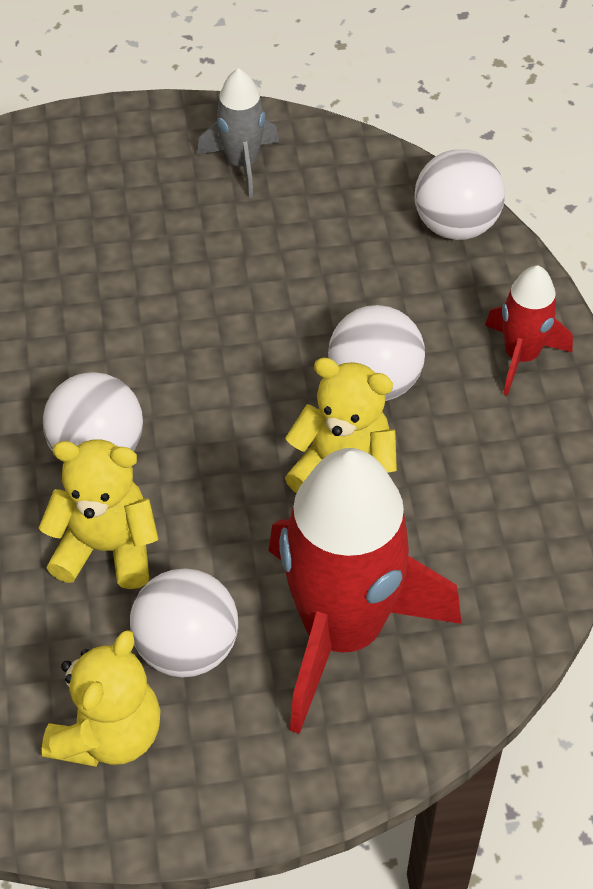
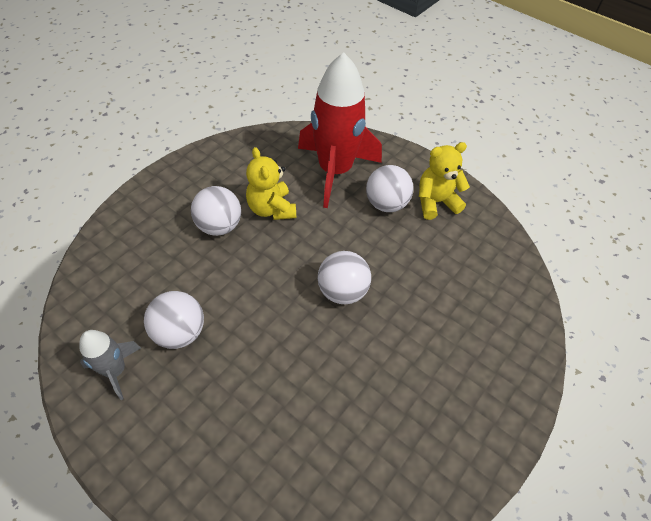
camera: 135 degrees left, 0 degrees up
yellow teddy bear [38,439,159,589] -> none
white ball [414,149,505,240] -> white ball moved to [144,291,204,349]
red rocket [485,265,573,396] -> none

